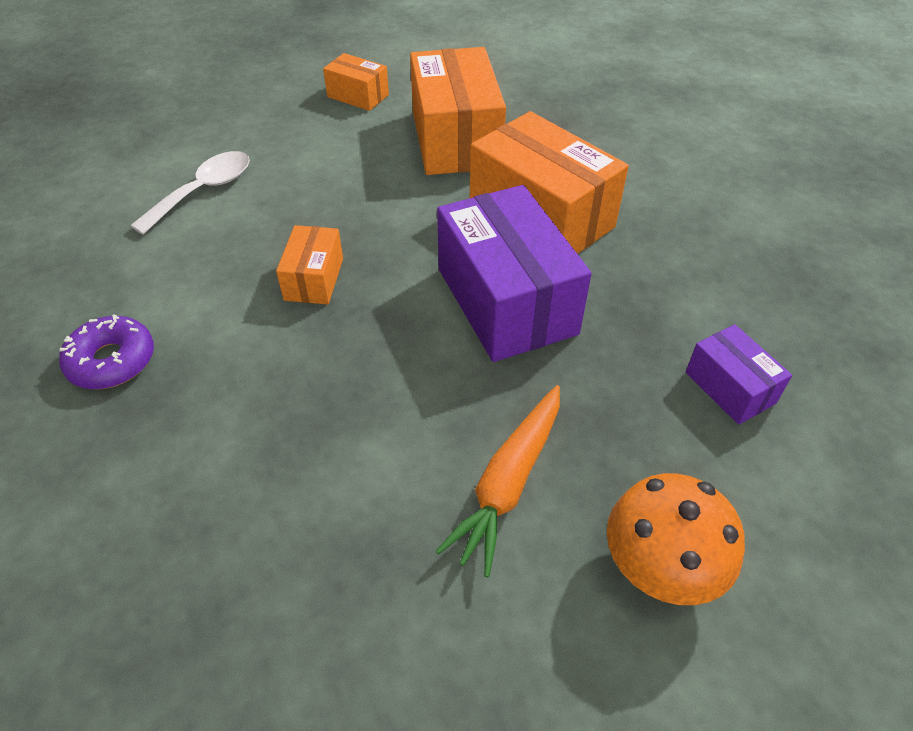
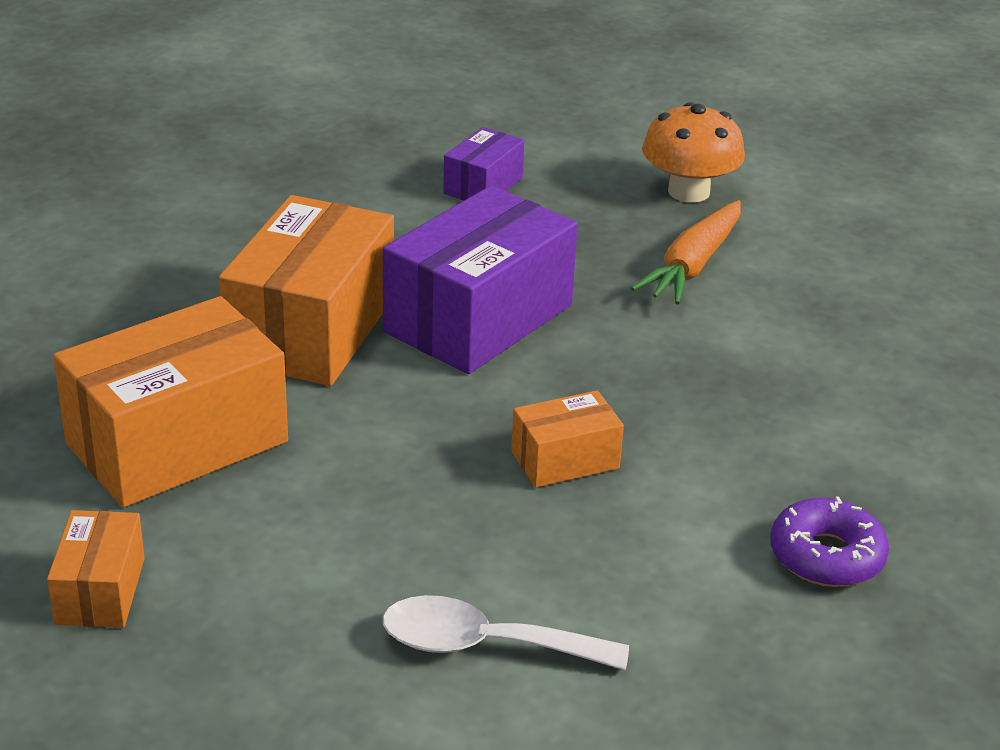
camera: 120 degrees left, 15 degrees down
orange carrot [436,385,560,577] -> orange carrot turned 120 degrees clockwise [631,200,741,304]

